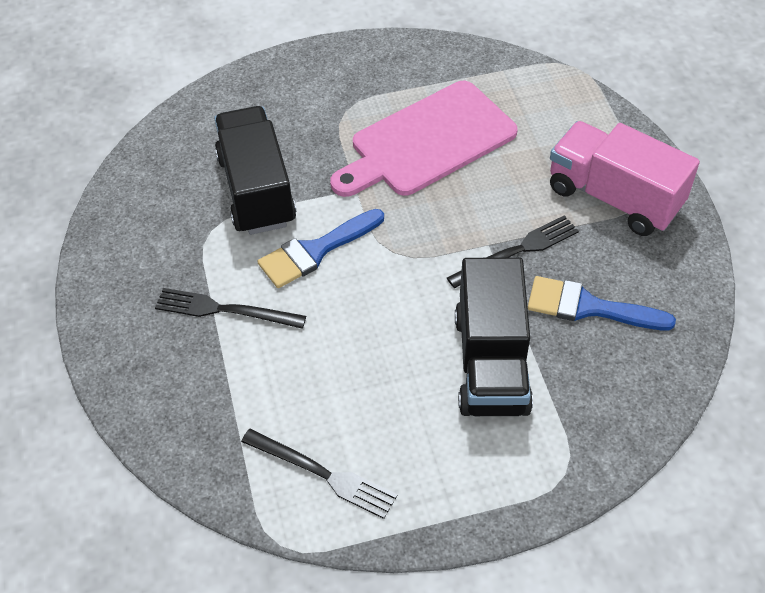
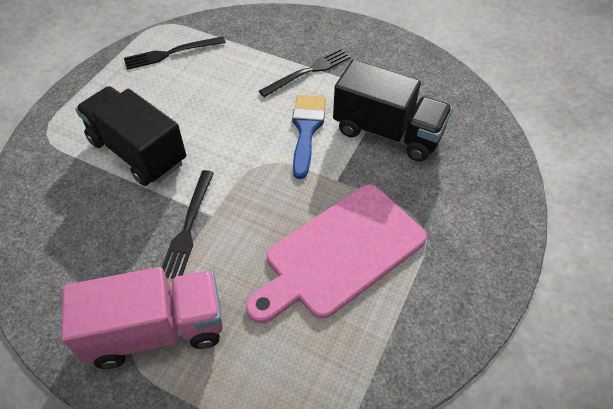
camera: 130 degrees right, 0 degrees up
pink cutting board [330,81,518,197] -> pink cutting board turned 135 degrees counterclockwise [246,184,427,323]
blue brush [528,276,676,330] -> none

